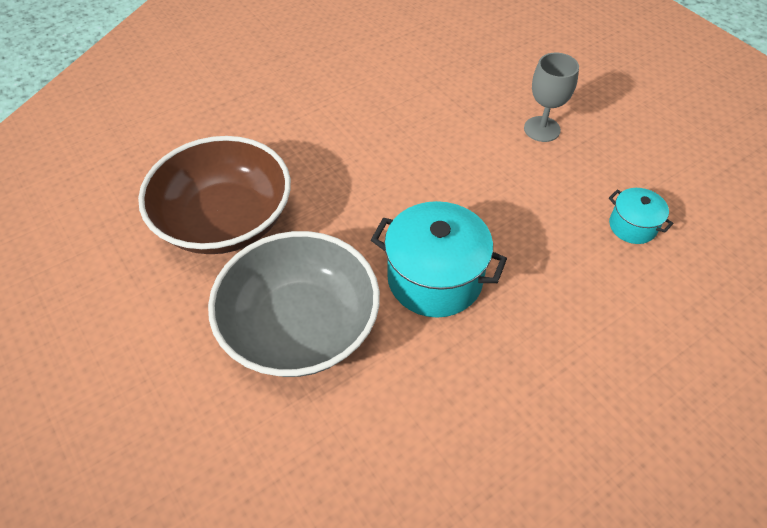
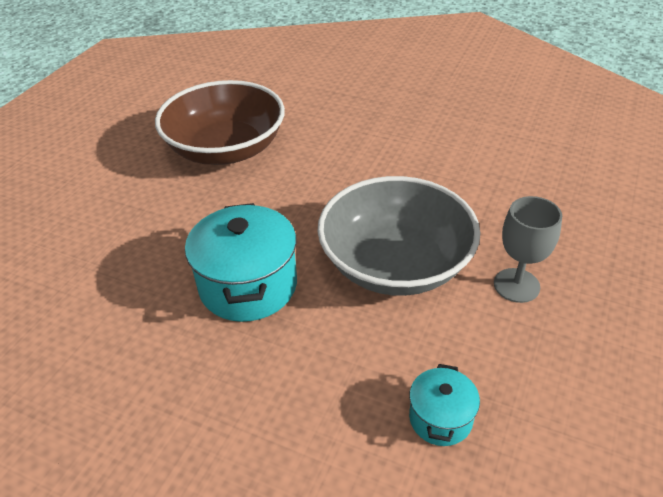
camera: 60 degrees right, 10 degrees down
grey bowl [208,231,380,377] -> grey bowl moved to [317,176,480,296]

